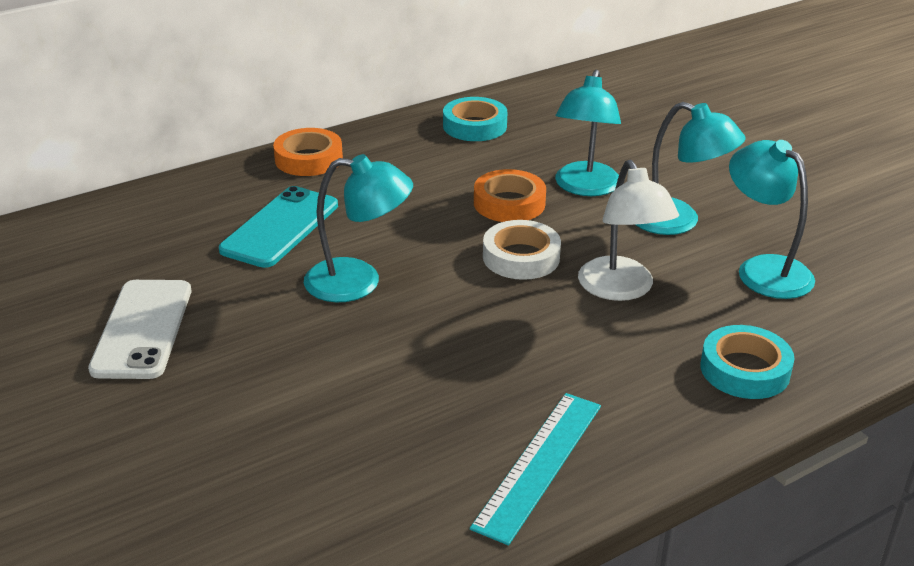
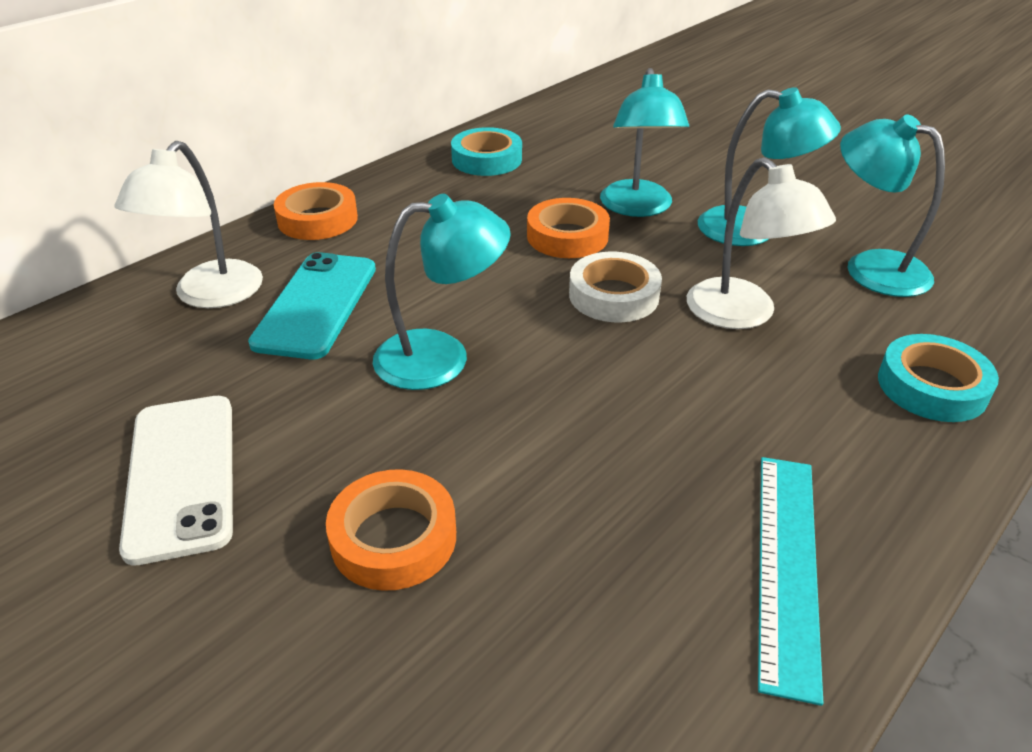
camera: 15 degrees left, 5 degrees up
none -> white lamp [115,141,263,308]
none -> orange tape [326,469,456,591]

